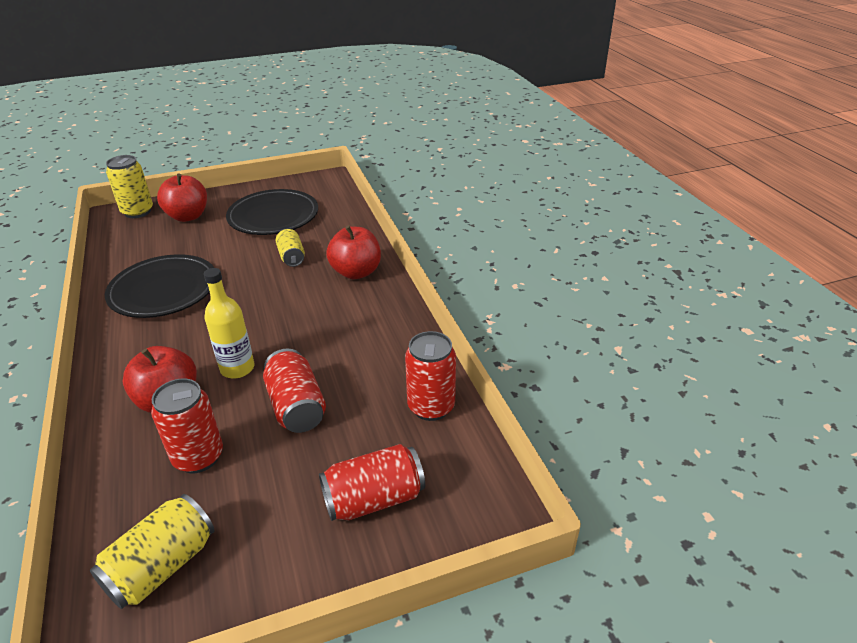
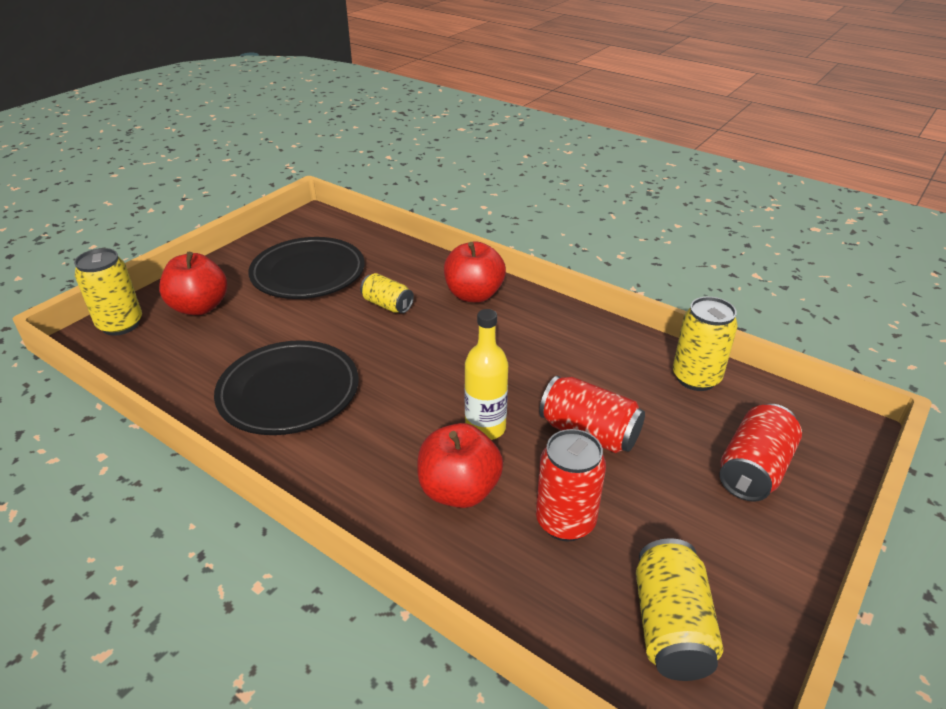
camera: 35 degrees left, 0 degrees up
red can [405,331,456,421] -> yellow can [673,297,738,391]

